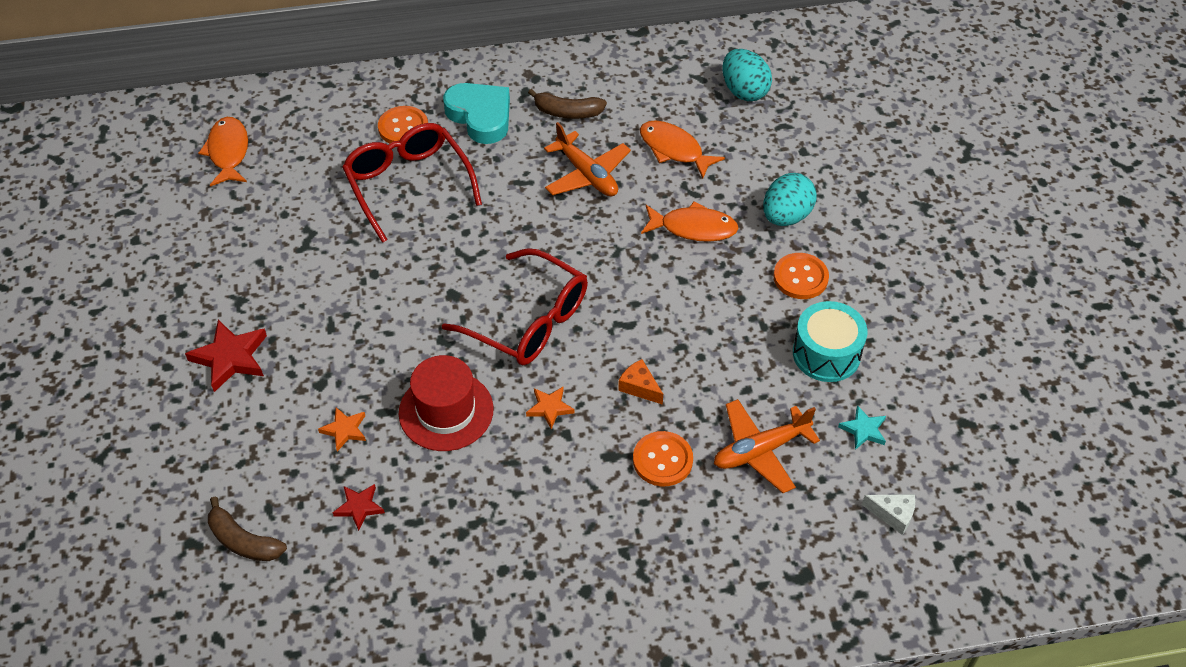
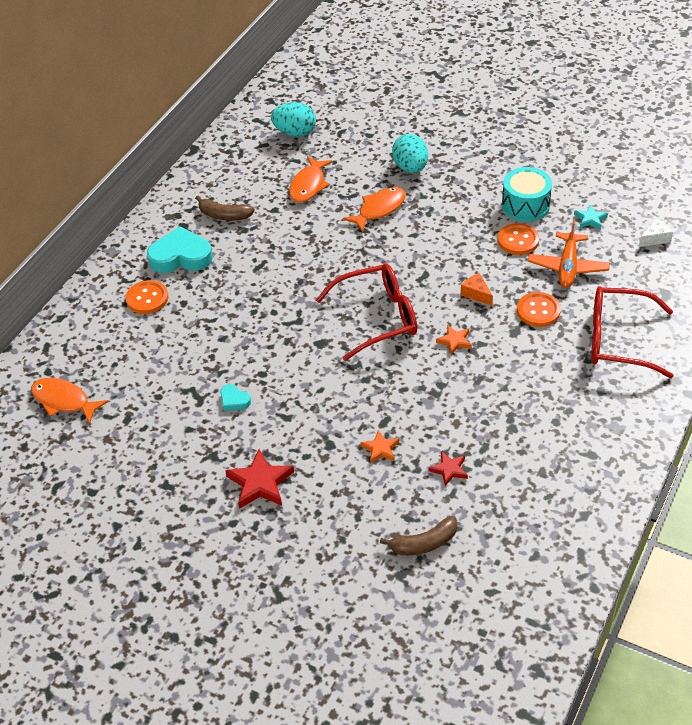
camera: 50 degrees left, 5 degrees down
red glasses [342,123,482,243] -> red glasses moved to [591,287,674,378]
red hat [399,355,494,451] -> none
brown banana [528,89,607,119] -> brown banana turned 60 degrees clockwise [195,196,255,221]
orange plane [544,122,631,196] -> none
orange cheese [618,359,663,405] -> orange cheese turned 60 degrees clockwise [461,273,493,306]
orange fish [640,120,725,179] -> orange fish turned 60 degrees counterclockwise [289,156,333,203]
orange button [773,253,829,299] -> orange button moved to [498,223,539,255]
none -> turquoise heart [220,384,251,411]

